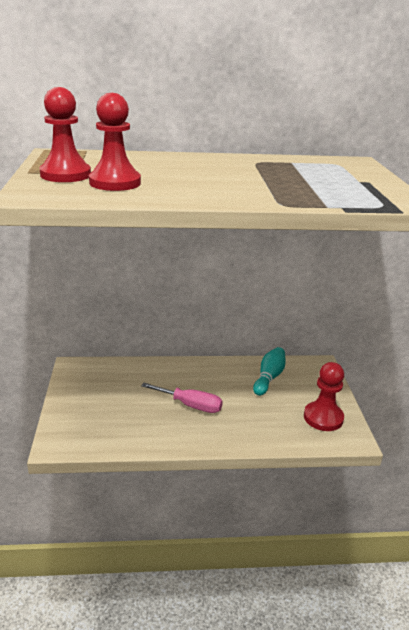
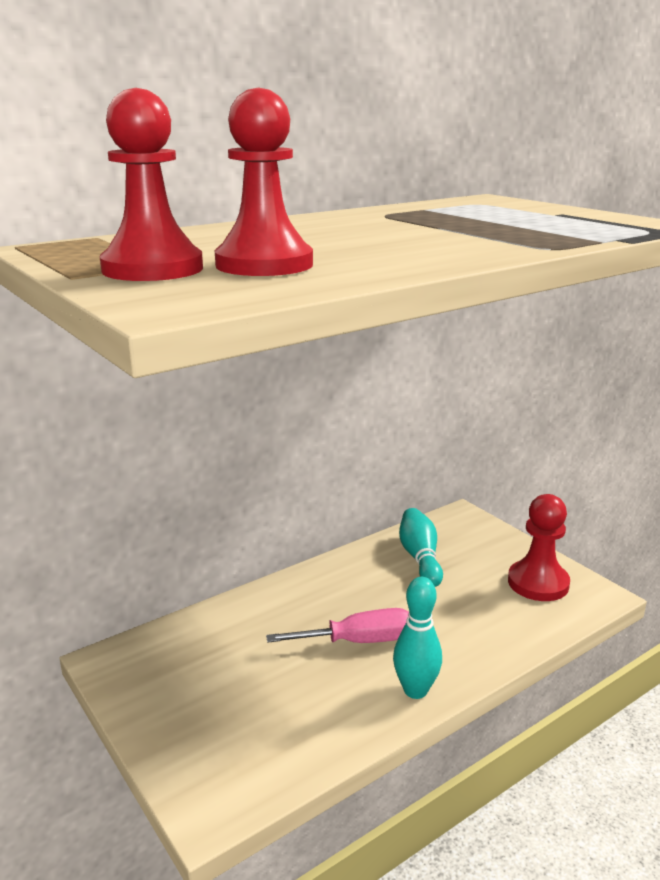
camera: 30 degrees left, 5 degrees down
none -> turquoise bowling pin [393,577,442,699]

